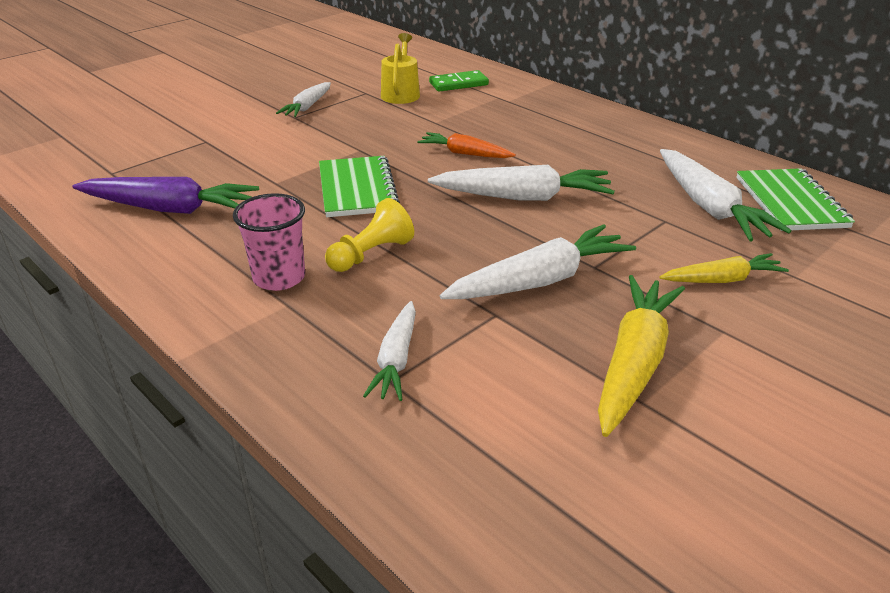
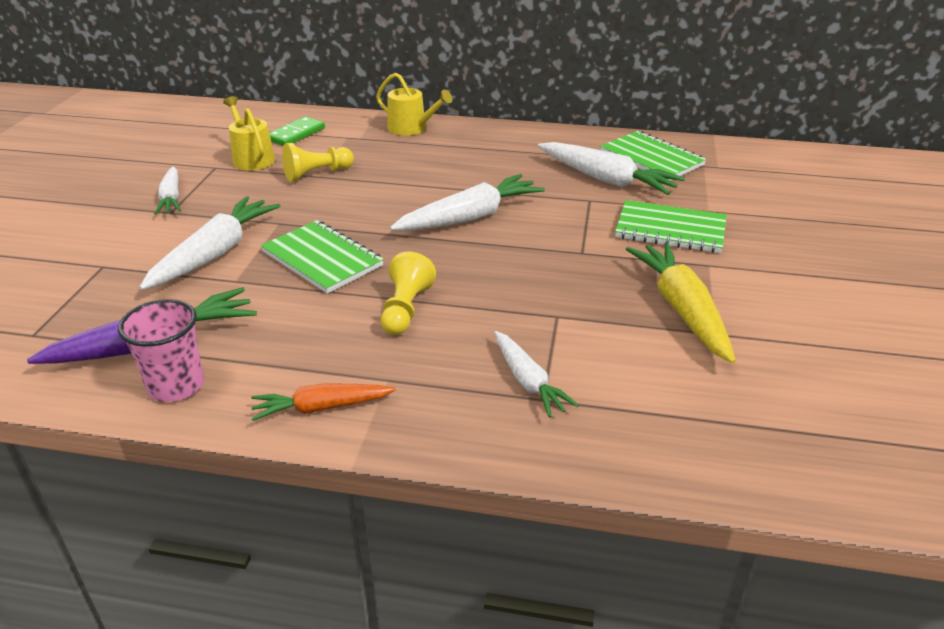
camera: 35 degrees left, 0 degrees up
pink cup [233,193,305,291] -> pink cup moved to [118,299,204,402]
orange carrot [417,132,516,158] -> orange carrot moved to [251,384,396,421]
white carrot [440,224,636,299] -> white carrot moved to [139,196,280,290]
yellow carrot [659,253,789,283] -> green notebook [615,200,727,253]
none -> yellow pawn [282,143,354,182]
none -> yellow watering can [376,73,452,136]

